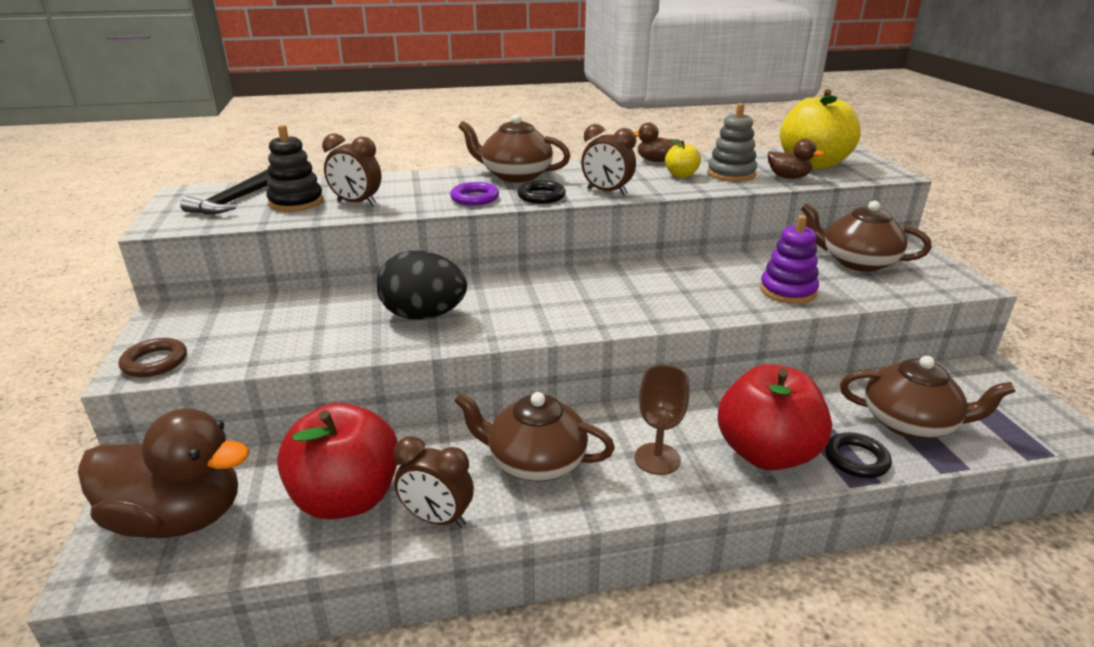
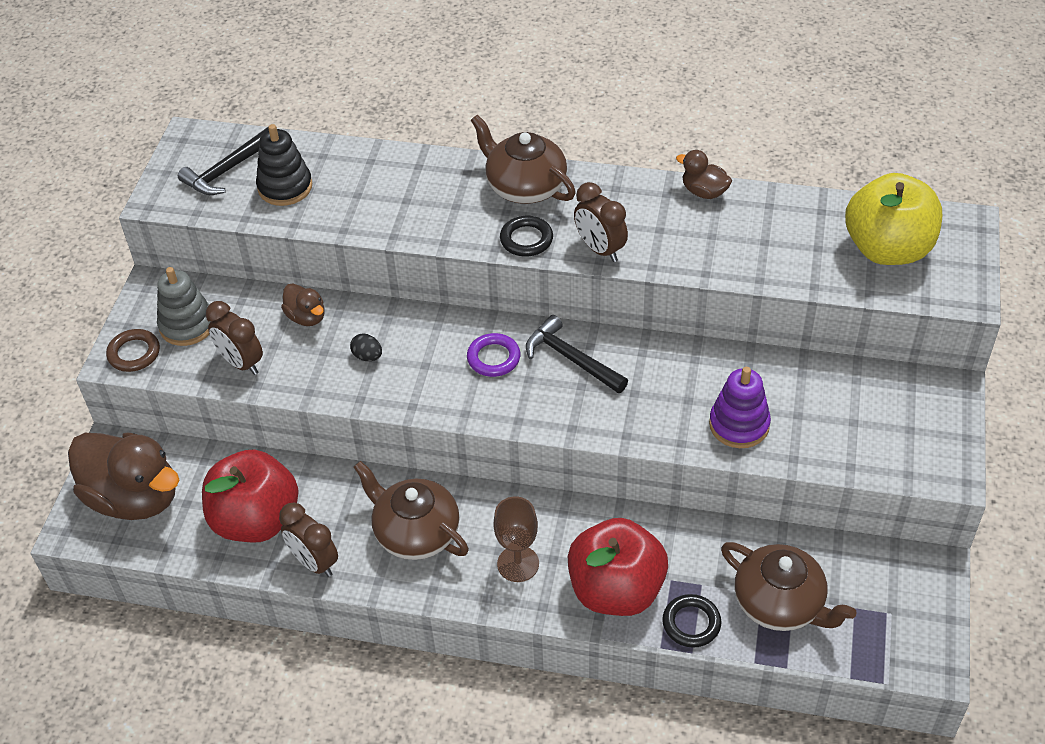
camera: 25 degrees right, 20 degrees up
brown clock [322,133,381,206] -> brown clock moved to [206,301,263,375]
black egg [376,251,467,320] -> black egg [350,334,382,361], size x0.40
purple ring [450,182,499,206] -> purple ring moved to [467,333,520,377]
yellow apple [665,139,701,178] -> none
grey stacking toy [707,103,757,182] -> grey stacking toy moved to [157,267,211,346]
brown duck [768,138,824,179] -> brown duck moved to [281,283,325,326]
brown teapot [801,201,932,272] -> none
none -> black hammer [526,315,628,393]

